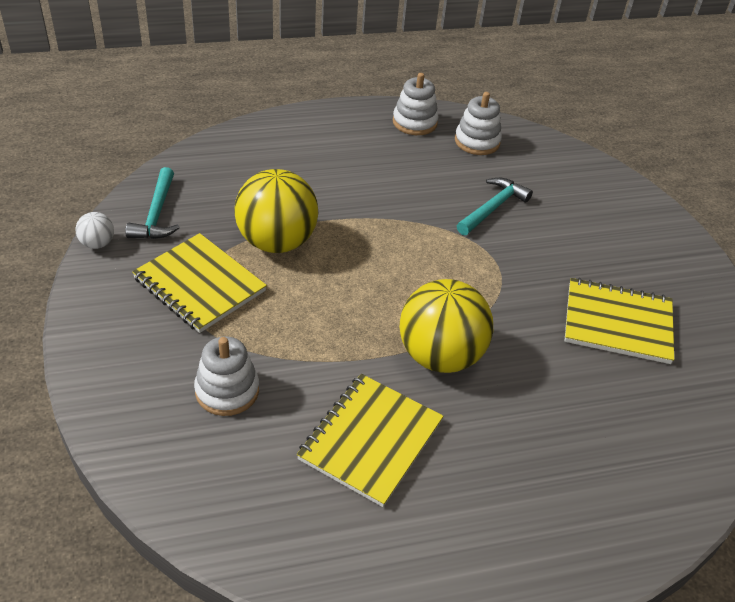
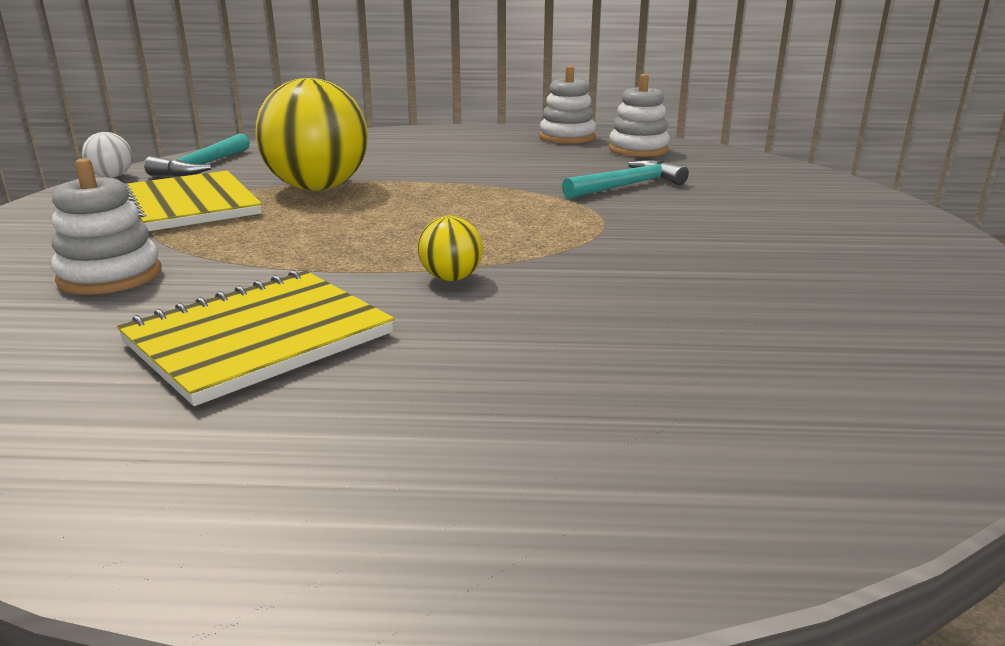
camera: 20 degrees right, 20 degrees down
yellow ball [400,279,493,373] -> yellow ball [418,216,483,281], size x0.44
yellow notebook [564,278,674,364] -> none

